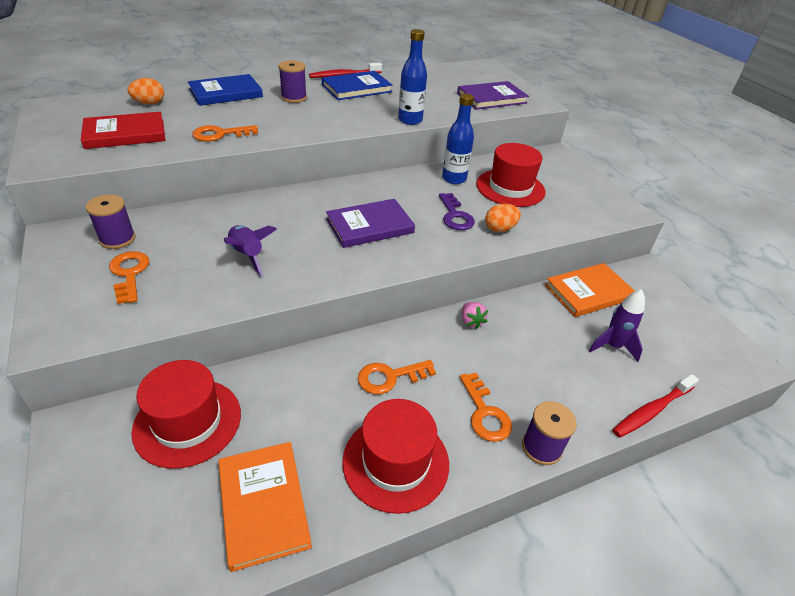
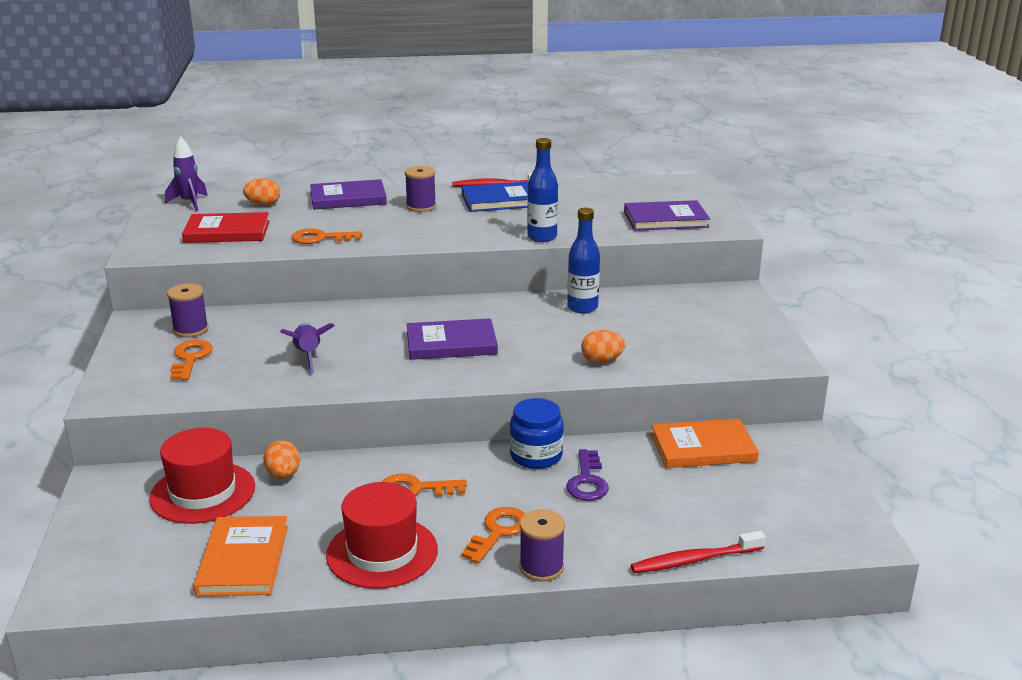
camera: 20 degrees right, 15 degrees down
blue book [188,74,263,106] -> purple book [310,179,387,210]
purple key [439,193,475,230] -> purple key moved to [566,449,609,501]
orange key [460,373,512,442] -> orange key turned 150 degrees counterclockwise [461,507,525,563]
pink strawberry [462,302,488,329] -> blue jar [510,398,564,469]
red hat [476,143,546,207] -> none
purple rocket [589,289,645,362] -> purple rocket moved to [165,136,208,211]
none -> orange egg [263,440,300,479]

